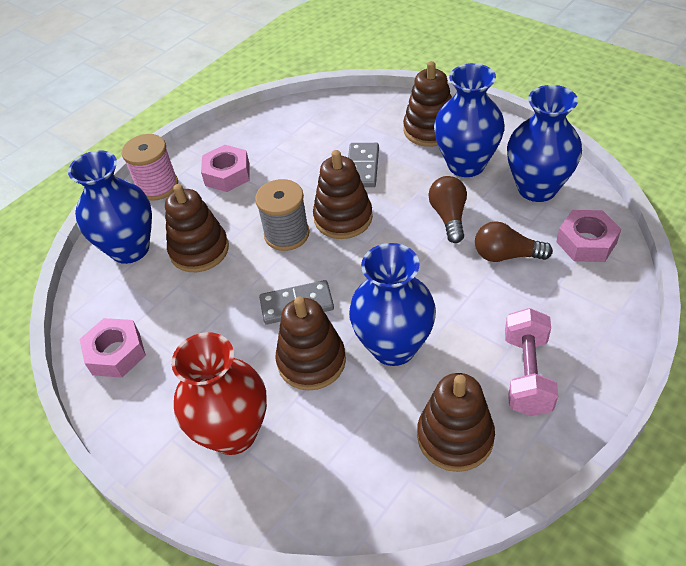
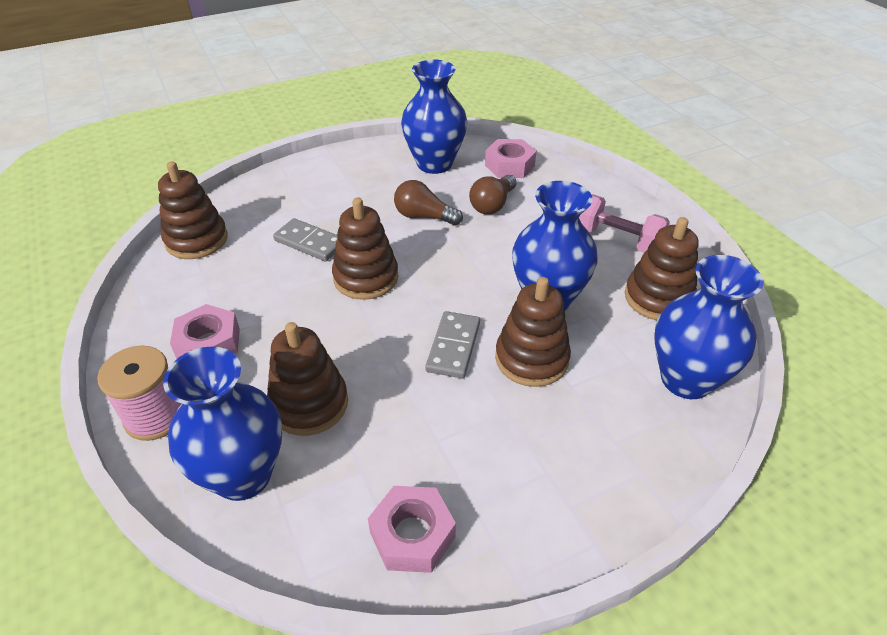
camera: 70 degrees left, 5 degrees down
red vase [171,332,267,455] -> none
grey spool [255,179,310,251] -> none
brown stacking toy [403,61,452,147] -> brown stacking toy moved to [158,161,228,259]
blue vase [434,63,505,177] -> blue vase moved to [654,255,764,399]

